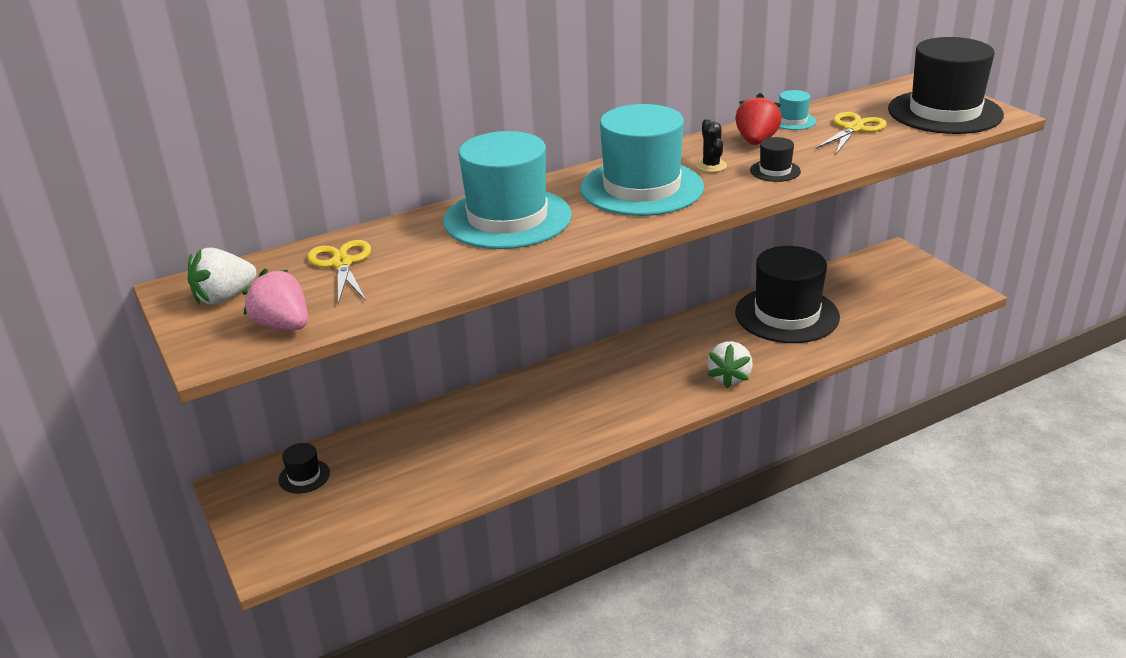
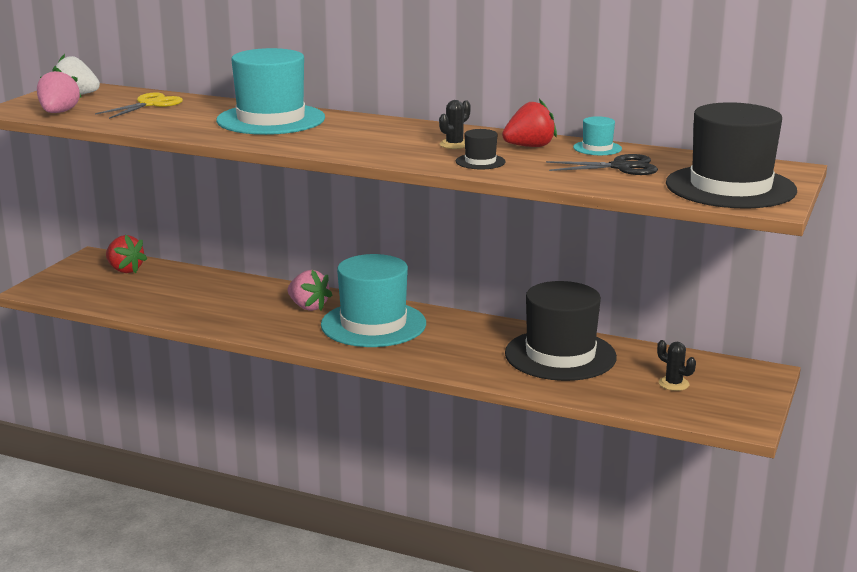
camera: 50 degrees right, 10 degrees down
black hat [278,443,330,493] -> red strawberry [106,235,147,273]
turquoise hat [580,104,704,216] -> turquoise hat moved to [321,254,426,347]
white strawberry [707,341,753,388] -> none
yellow scissors [815,112,887,154] -> black scissors [546,154,658,175]
none -> pink strawberry [287,270,332,311]
none -> black cactus [657,340,696,391]

